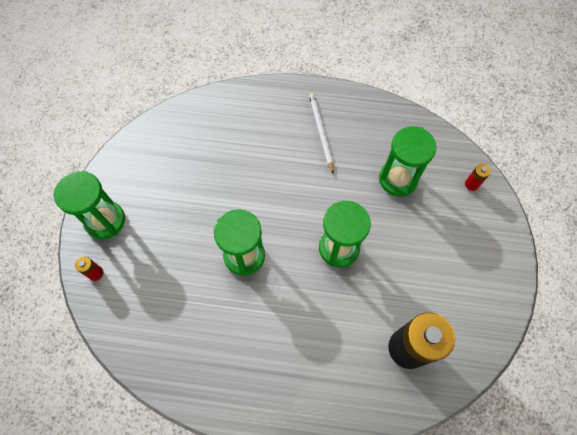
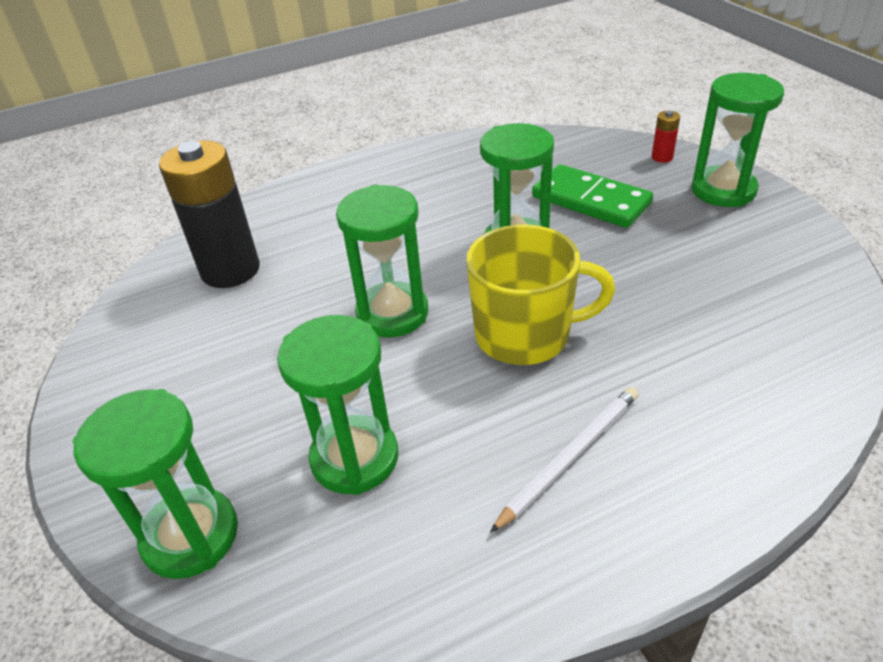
camera: 150 degrees right, 25 degrees down
white pencil [309,93,334,174] -> white pencil turned 90 degrees counterclockwise [490,387,639,533]
red battery [465,164,491,191] -> green hourglass [73,389,238,579]
none -> yellow mug [466,224,615,365]
none -> green domino [532,164,653,228]

